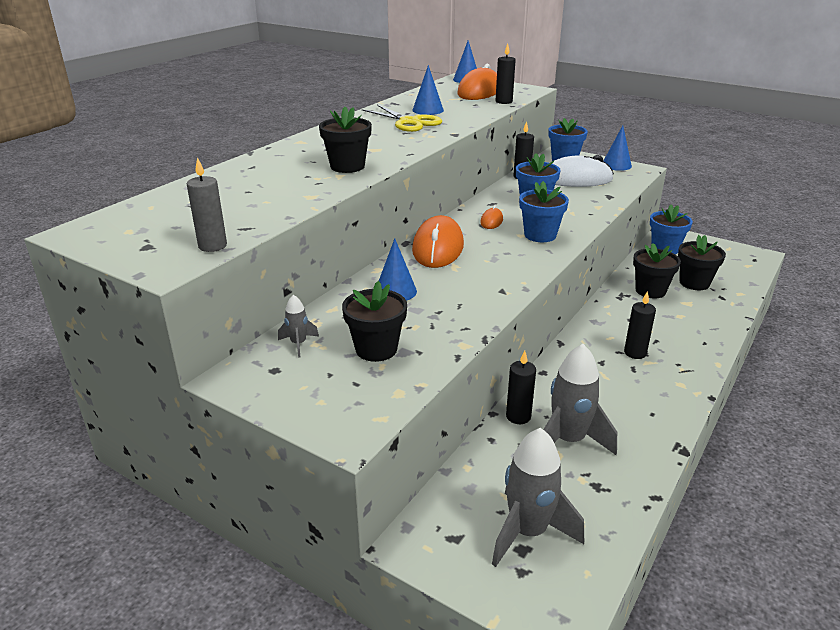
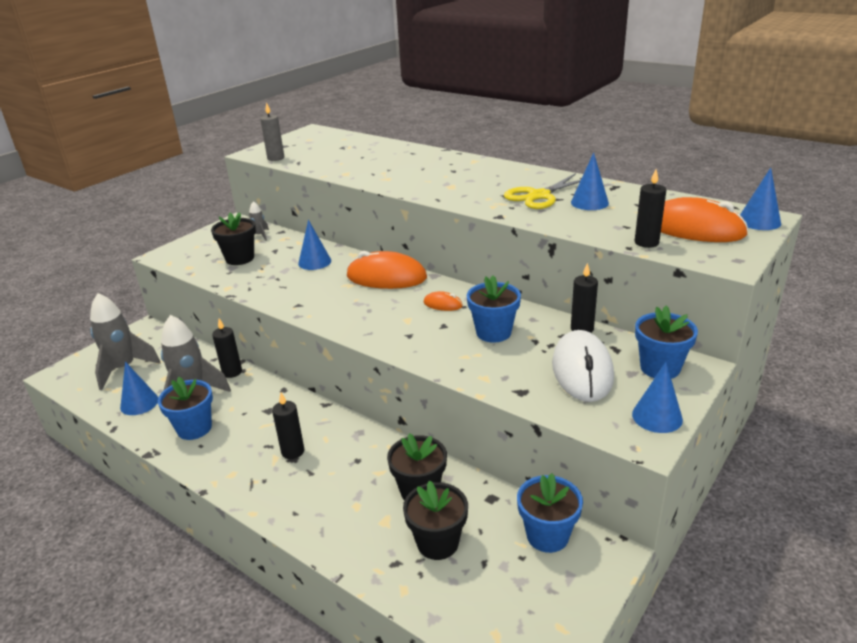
camera: 95 degrees right, 0 degrees up
black flower pot [319,107,372,173] -> none
blue flower pot [519,181,569,242] -> blue flower pot moved to [158,377,213,440]
none -> blue cone [120,362,158,415]

